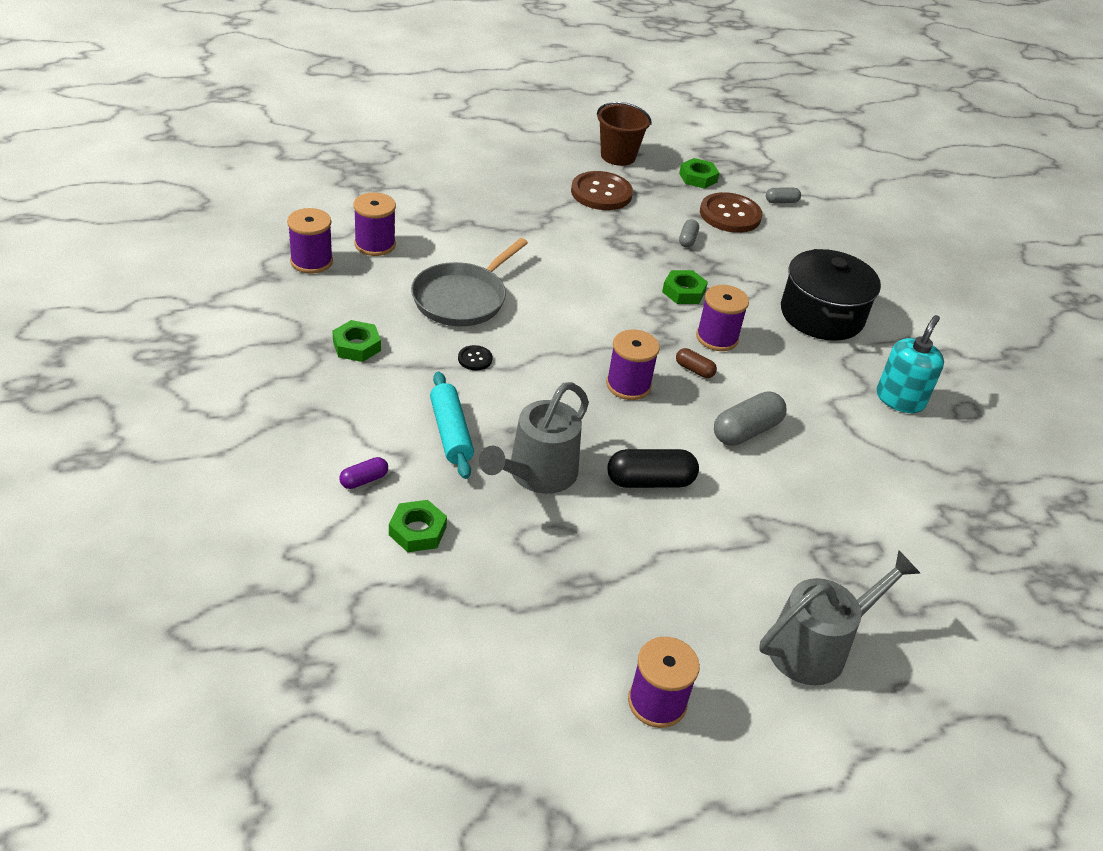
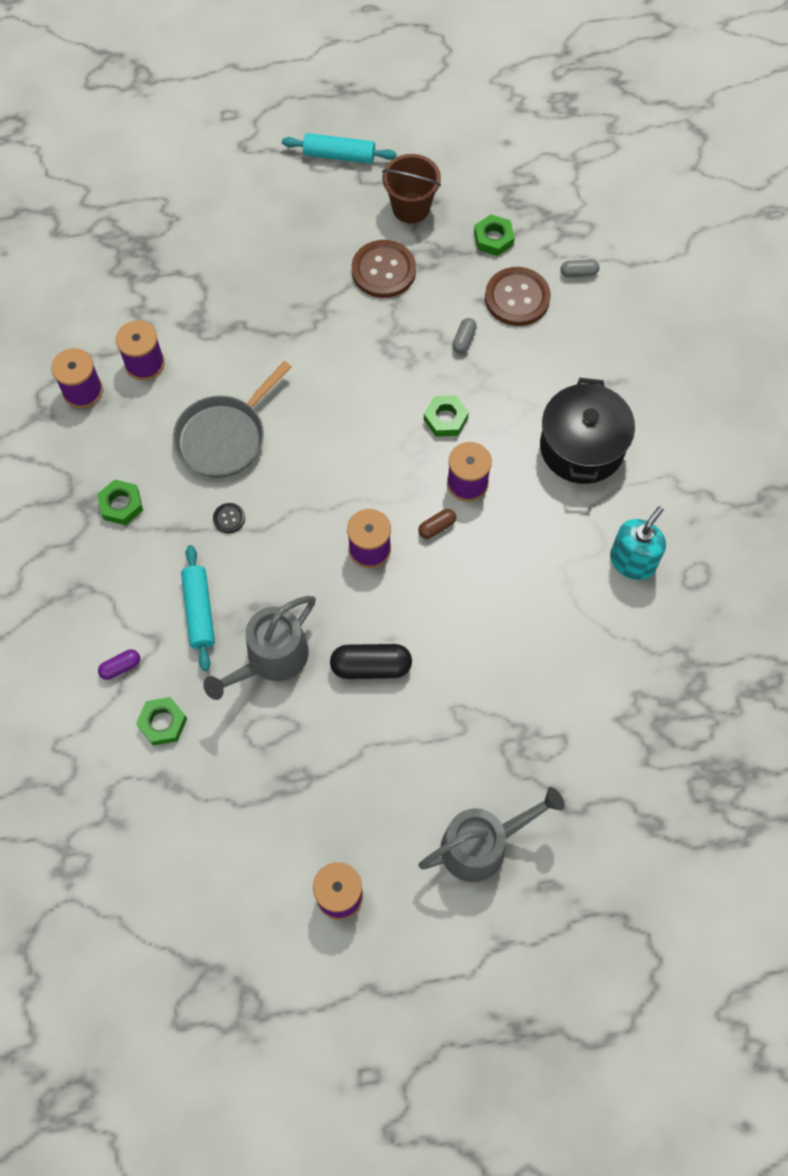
camera: 10 degrees right, 25 degrees up
brown capsule [676,348,717,378] -> brown capsule turned 75 degrees counterclockwise [418,509,456,539]
grey capsule [714,391,787,446] -> none
none -> turquoise rolling pin [282,133,397,164]

